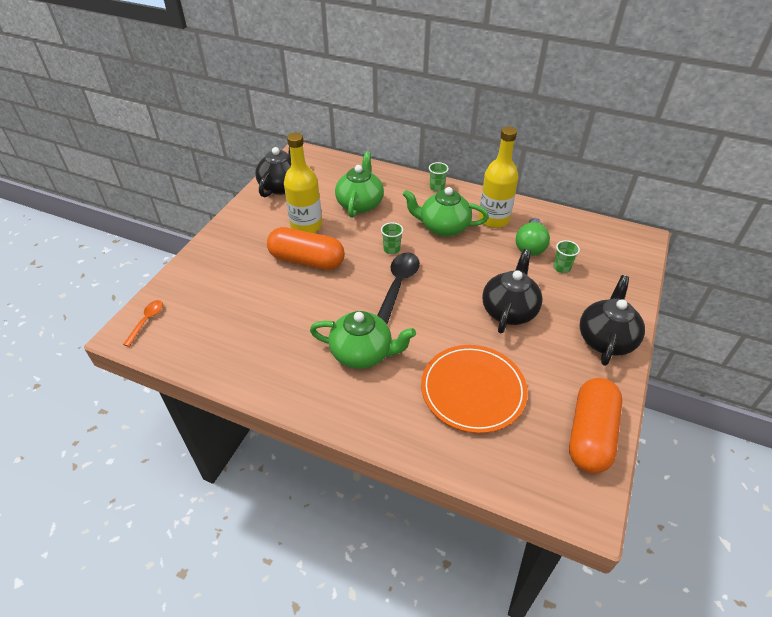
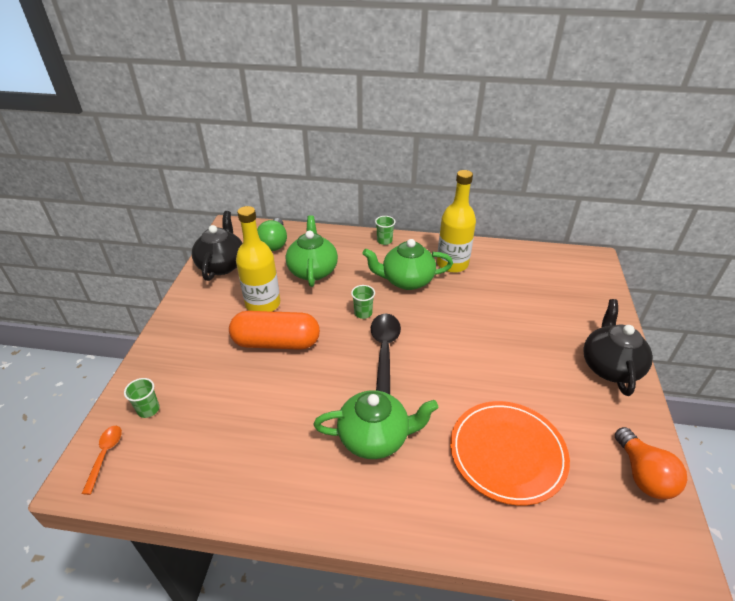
camera: 15 degrees left, 5 degrees down
black teapot [482,249,543,333] -> none
green light bulb [516,218,550,256] -> green light bulb moved to [257,218,287,251]
green cup [553,240,580,273] -> green cup moved to [124,378,160,418]
orange capsule [569,378,622,474] -> orange light bulb [615,427,687,500]

